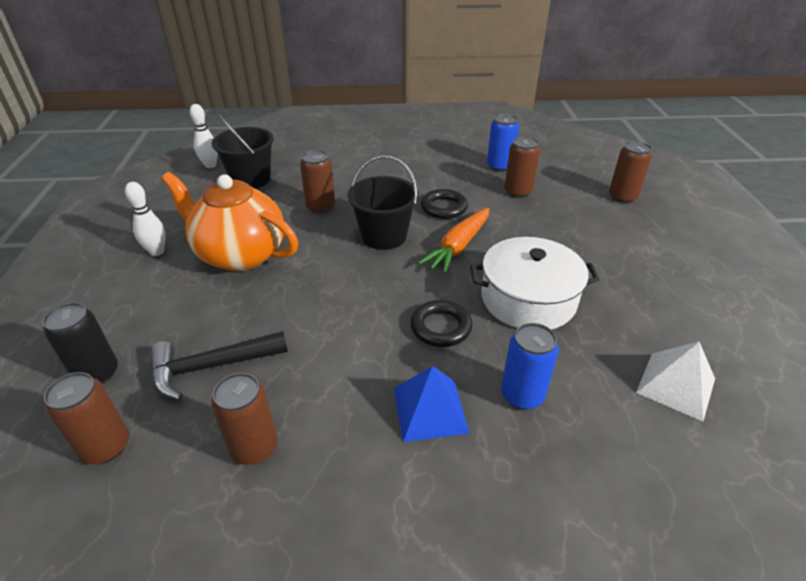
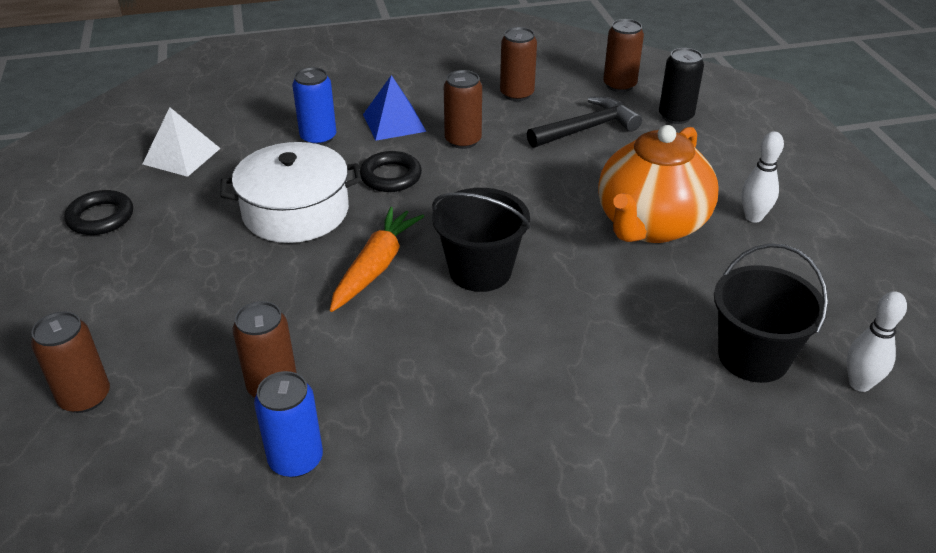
camera: 170 degrees right, 0 degrees up
orange teapot [161,172,298,271] -> orange teapot turned 105 degrees clockwise [598,125,718,243]
brown can [300,150,335,213] -> brown can moved to [444,70,482,149]
black ring [421,189,468,219] -> black ring moved to [64,190,133,235]

